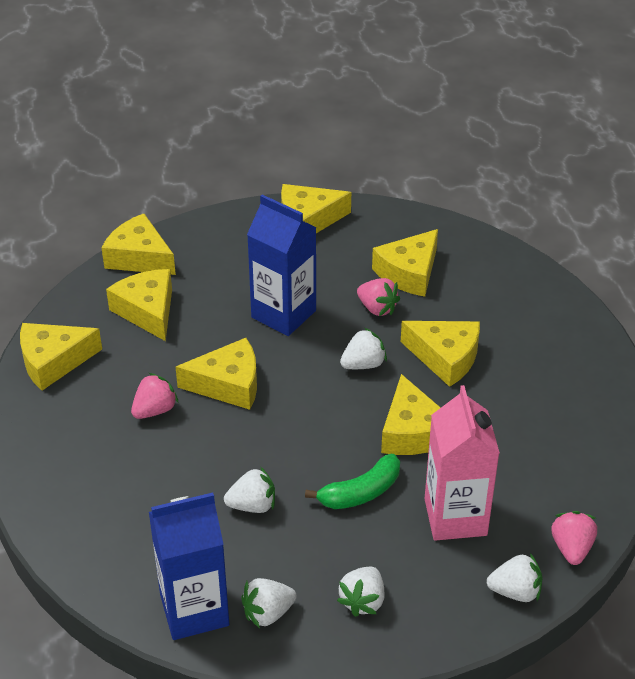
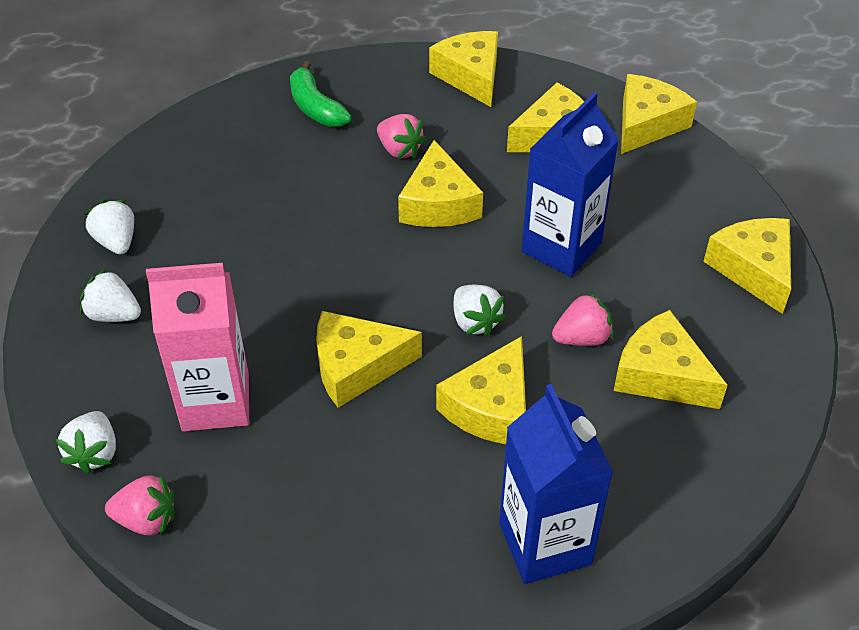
camera: 90 degrees right, 5 degrees up
blue carton [149,493,229,640] -> blue carton moved to [499,384,613,584]
white strawberry [224,467,275,513] -> none
green banana [305,454,400,509] -> green banana moved to [290,61,351,127]
pink strawberry [357,278,400,316] -> pink strawberry turned 150 degrees counterclockwise [552,292,613,346]

